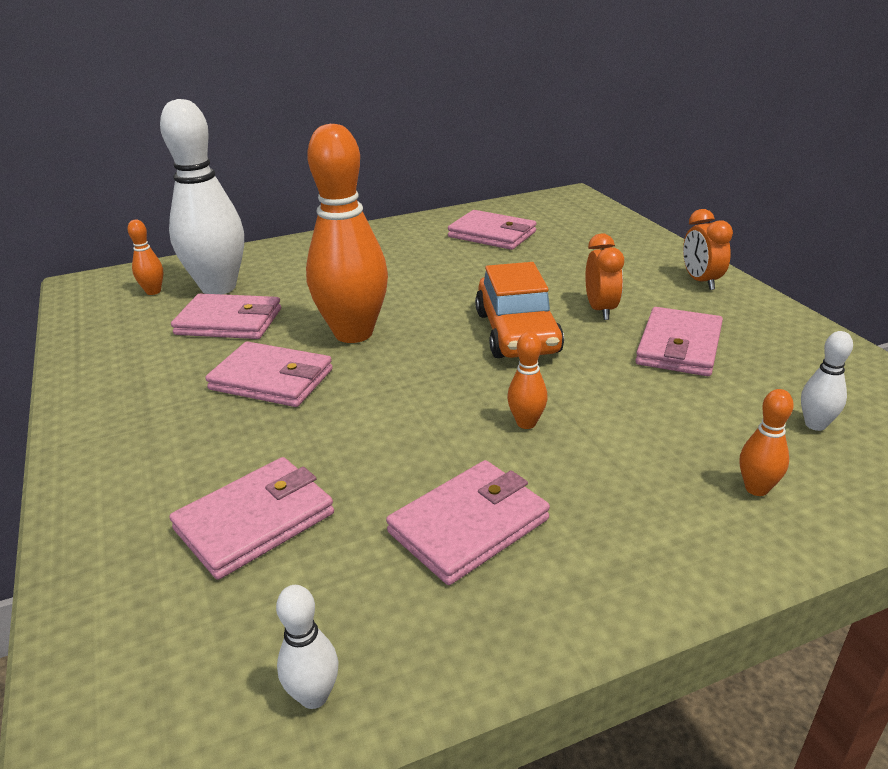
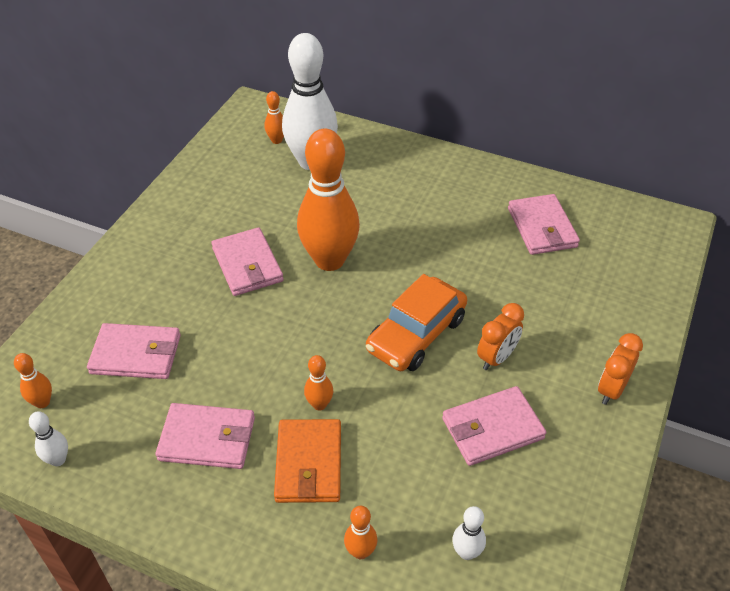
camera: 45 degrees right, 15 degrees up
pink wallet [171,294,281,339] -> none
none -> orange bowling pin [14,353,52,408]
none -> orange wallet [274,419,341,503]

